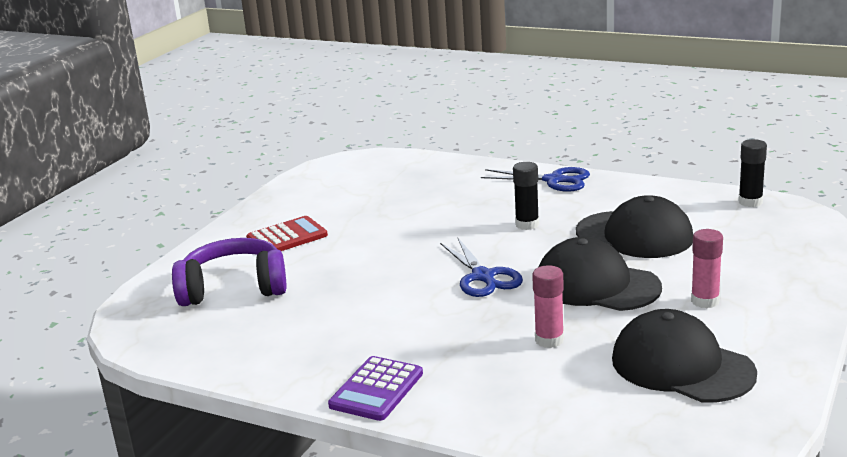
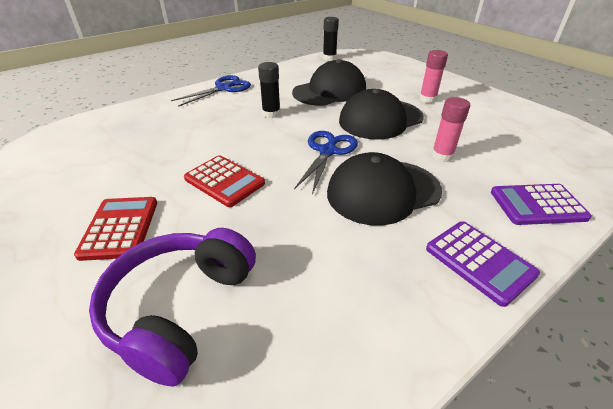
camera: 65 degrees left, 15 degrees up
blue scissors [440,238,523,297] -> blue scissors turned 75 degrees counterclockwise [294,131,358,194]
black cap [612,309,757,402] -> black cap moved to [327,152,442,226]
none -> red calculator [184,155,265,207]
none -> purple calculator [491,184,592,225]

